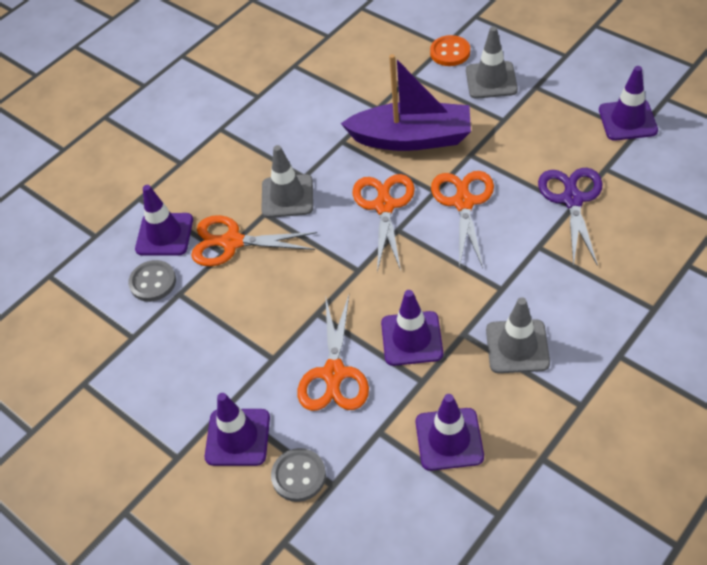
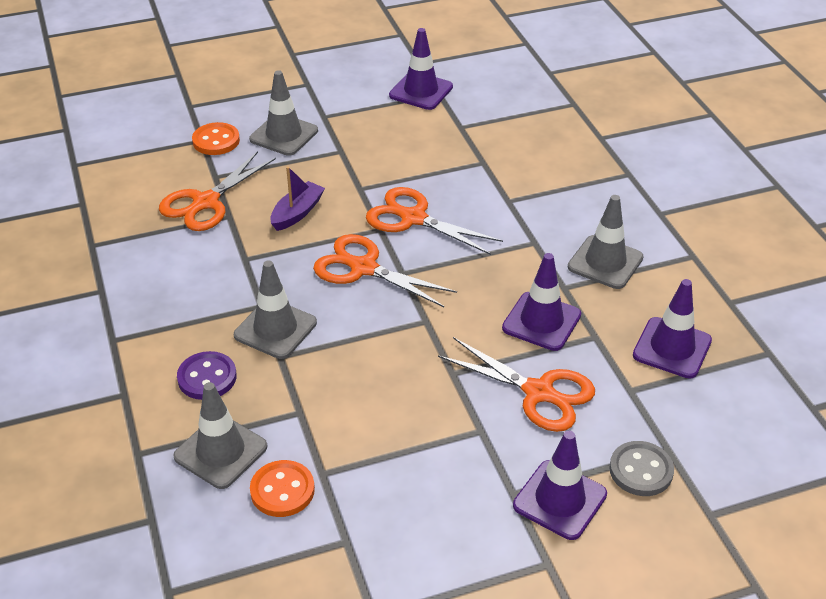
camera: 65 degrees left, 10 degrees down
grey button [128,260,176,302] -> orange button [250,460,315,517]
purple traffic cone [135,185,193,255] -> grey traffic cone [173,382,267,489]
orange scissors [191,215,317,266] -> orange scissors moved to [159,151,276,231]
purple boat [341,54,471,151] -> purple boat [270,166,325,231], size x0.50
purple scissors [538,168,603,267] -> none
none -> purple button [177,351,237,400]

